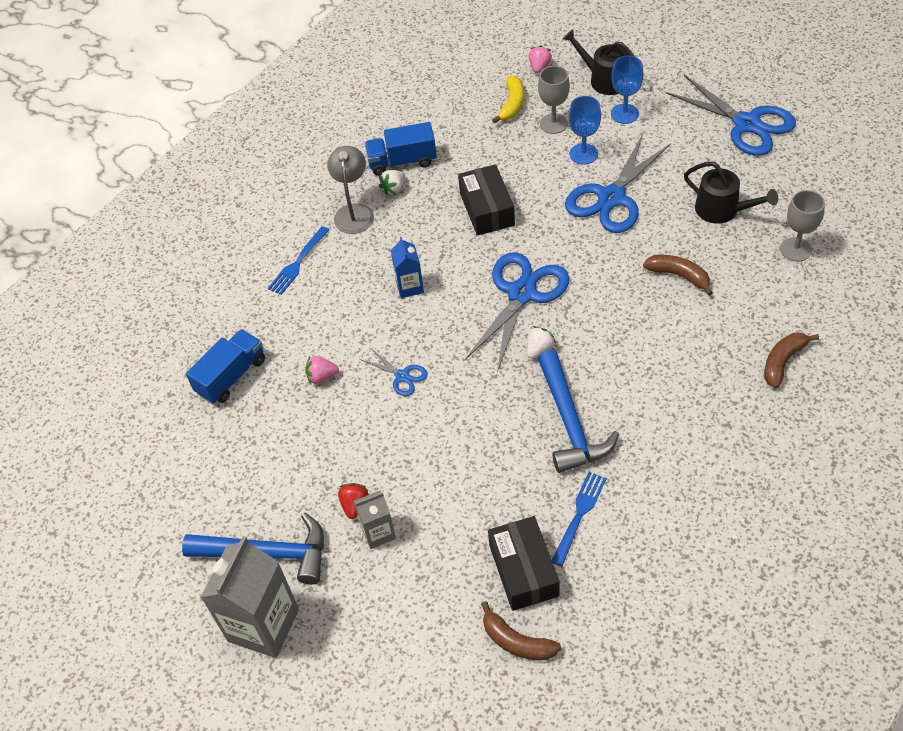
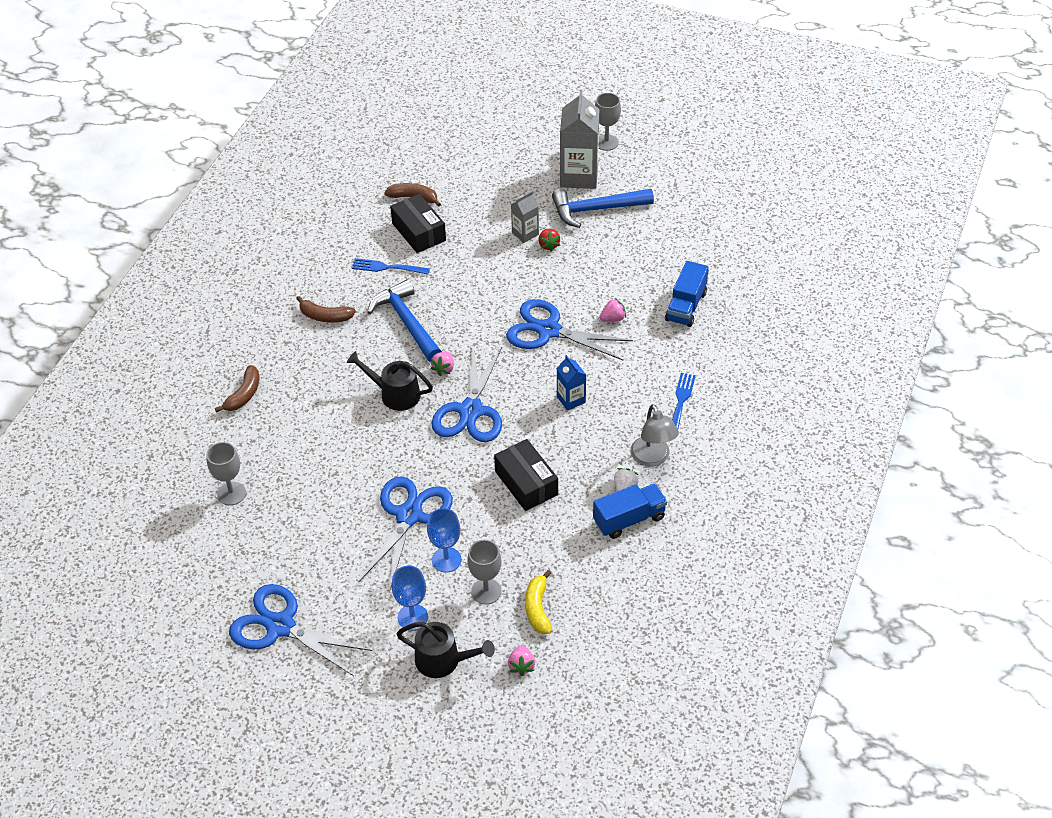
camera: 160 degrees right, 5 degrees down
blue scissors [360,349,428,396] -> blue scissors [506,299,633,360], size x2.11
white strawberry [527,326,556,359] -> pink strawberry [430,352,454,376]
blue fork [552,472,607,566] -> blue fork turned 90 degrees clockwise [352,258,430,274]
brown banana [643,255,713,296] -> brown banana moved to [296,296,356,322]
black watering can [684,161,778,224] -> black watering can moved to [347,351,433,411]
none -> grey goblet [595,93,621,151]

